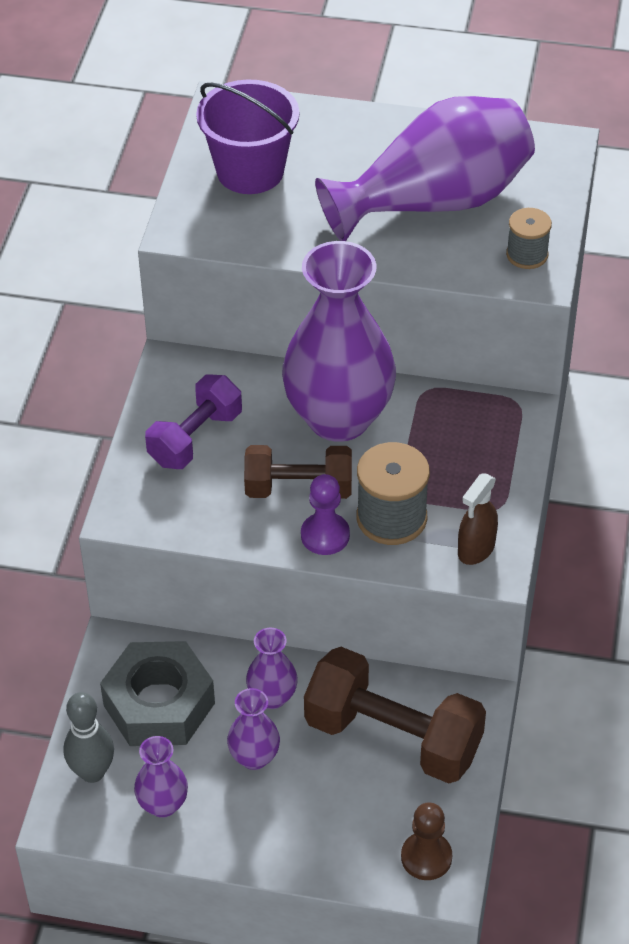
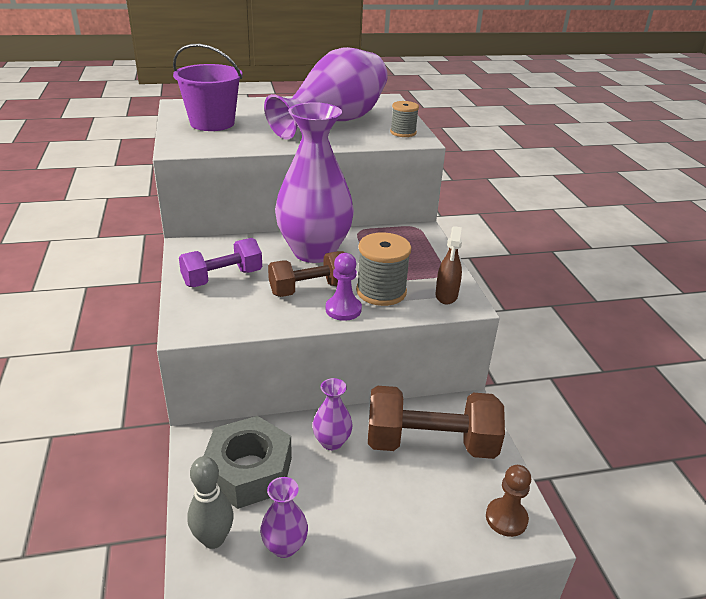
camera: 25 degrees left, 15 degrees down
purple dumbbell [145,375,242,469] -> purple dumbbell turned 45 degrees clockwise [179,238,262,287]
purple vase [227,688,280,770] -> none

